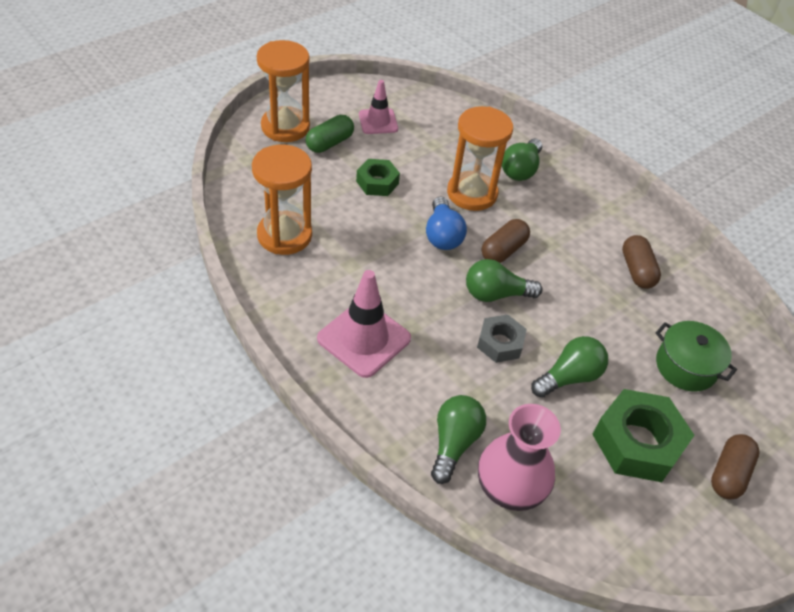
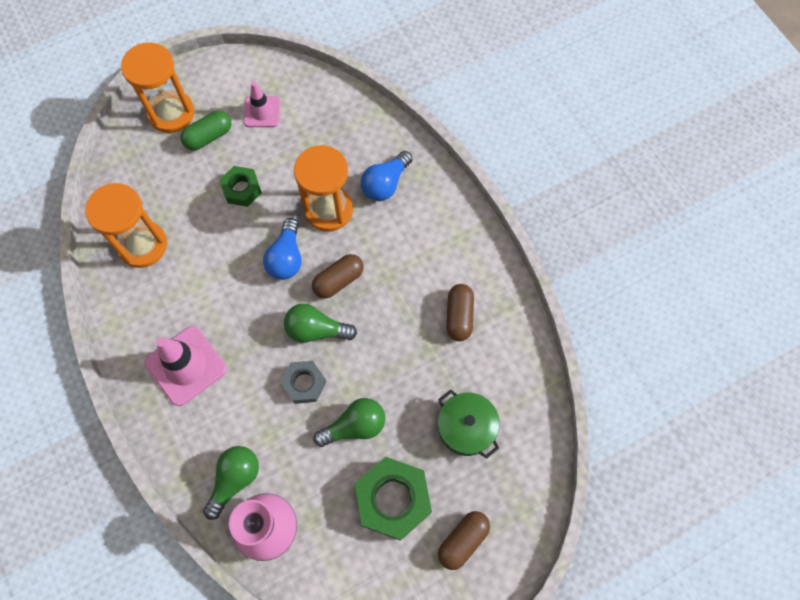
camera: 15 degrees right, 20 degrees up
green light bulb [502,139,542,181] -> blue light bulb [361,151,413,201]

